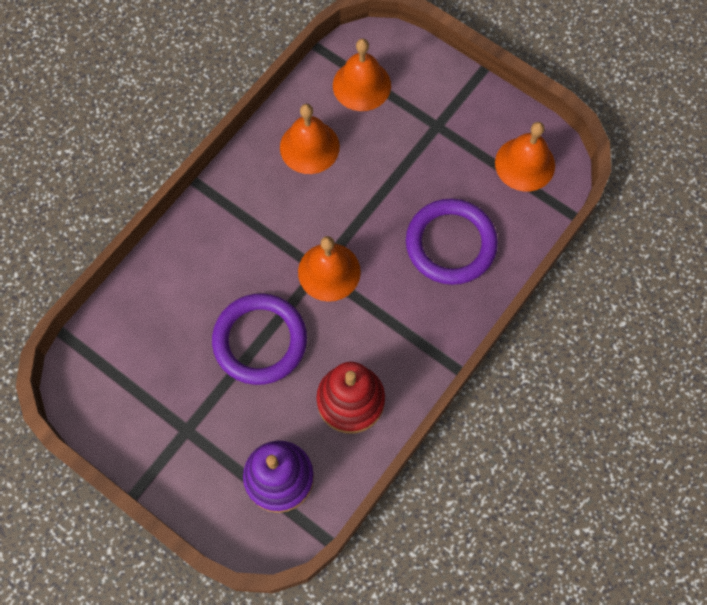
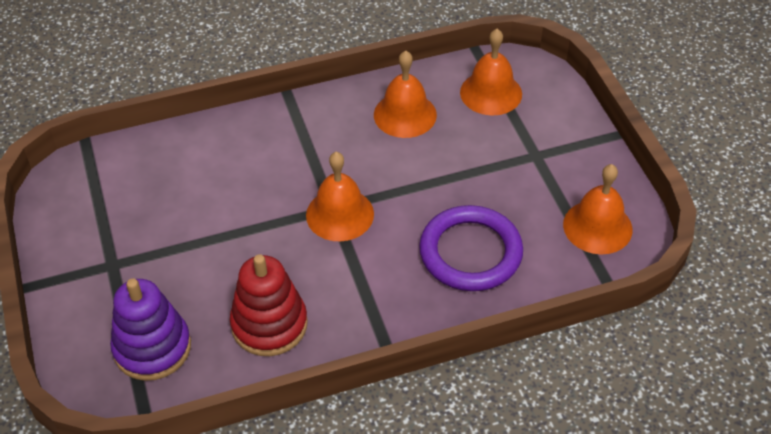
camera: 35 degrees right, 20 degrees down
purple ring [212,293,307,385] -> none

